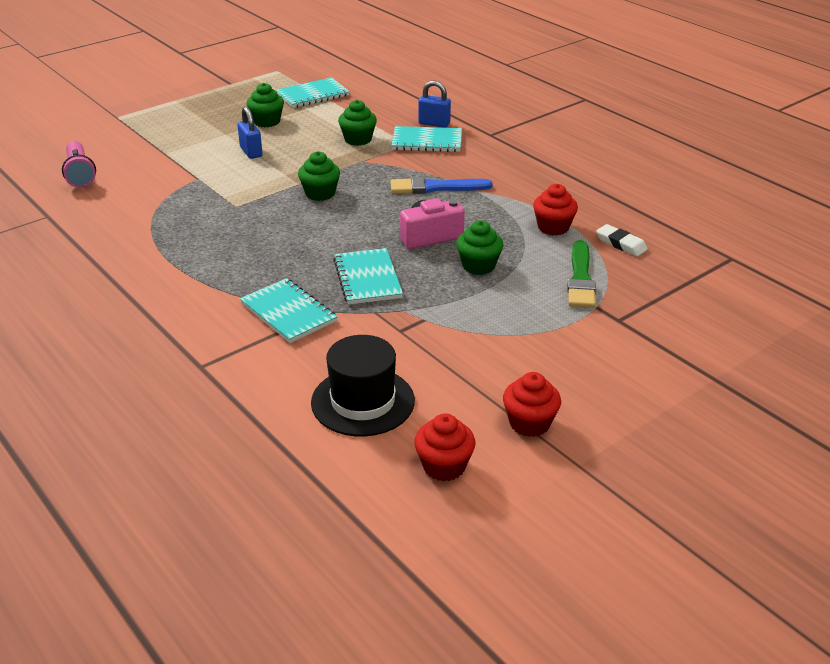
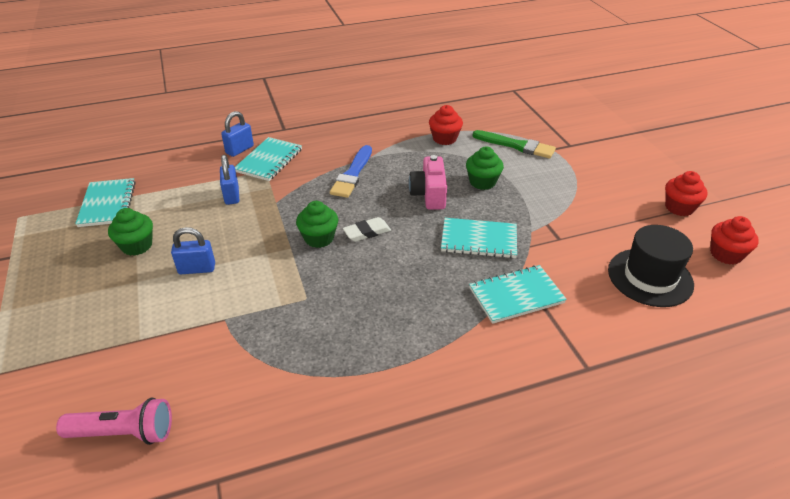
camera: 70 degrees left, 5 degrees up
green cupcake [338,100,377,146] -> blue padlock [220,155,239,205]
white eraser [596,224,648,256] -> white eraser moved to [343,217,391,242]

